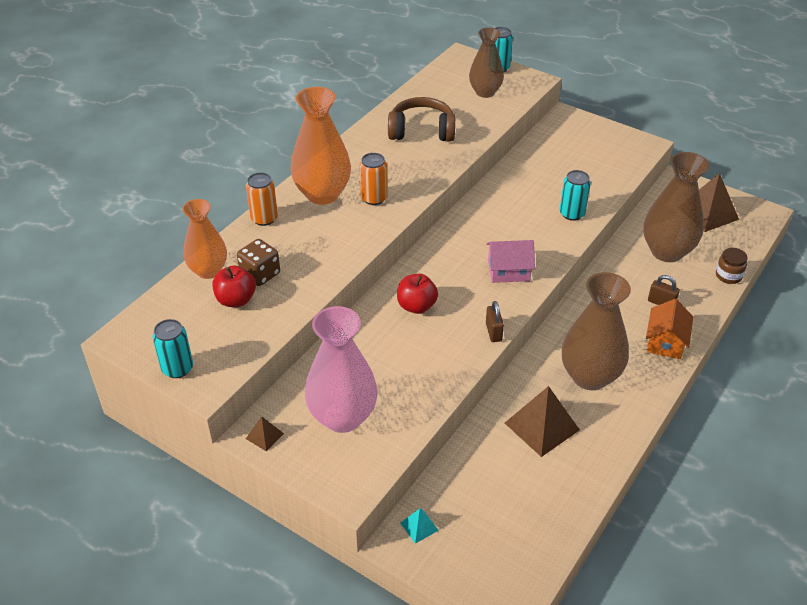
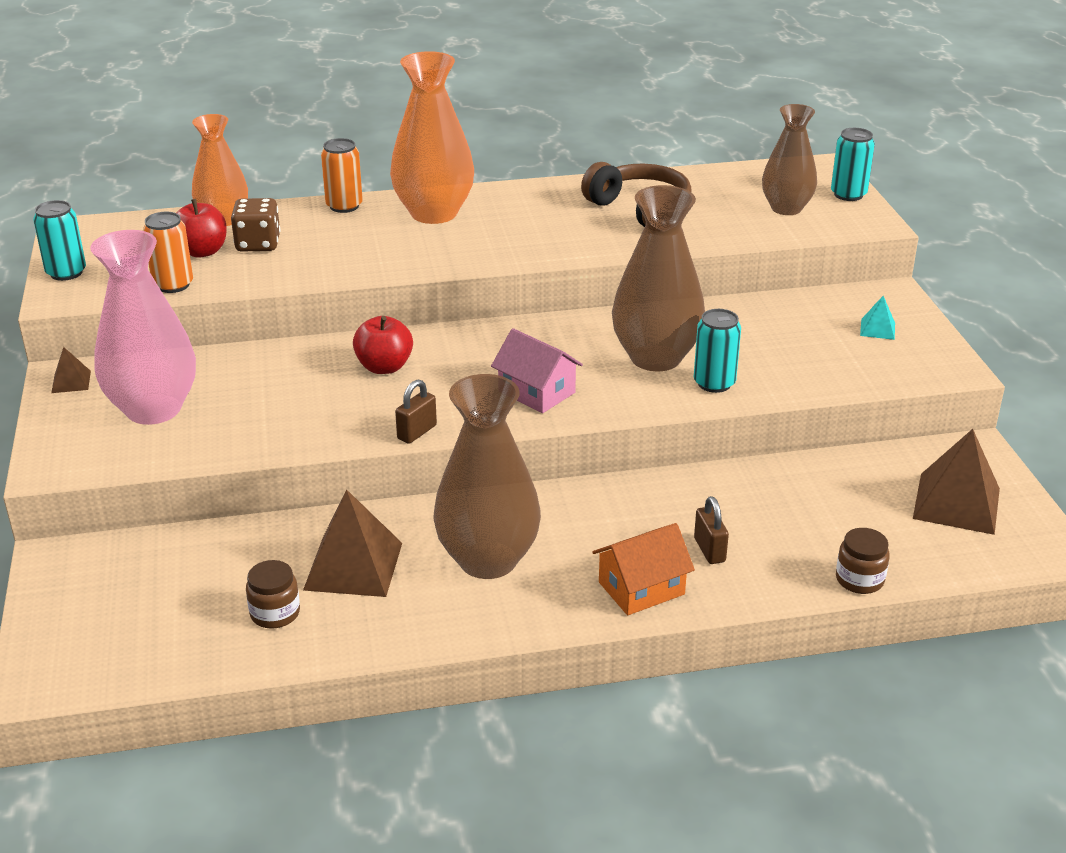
camera: 45 degrees right, 10 degrees down
orange can [359,153,388,205] -> orange can moved to [143,212,193,293]
turquoise pyramid [400,509,439,544] -> turquoise pyramid moved to [860,296,895,340]
brown vase [643,152,709,262] -> brown vase moved to [612,185,705,371]
none -> brown jar [246,560,300,629]

